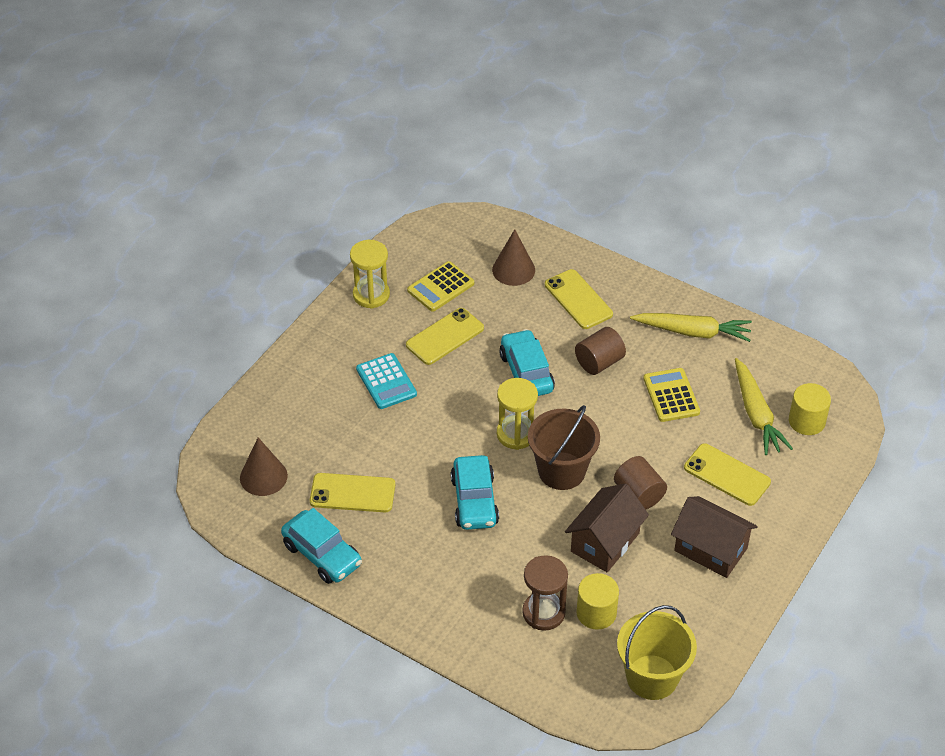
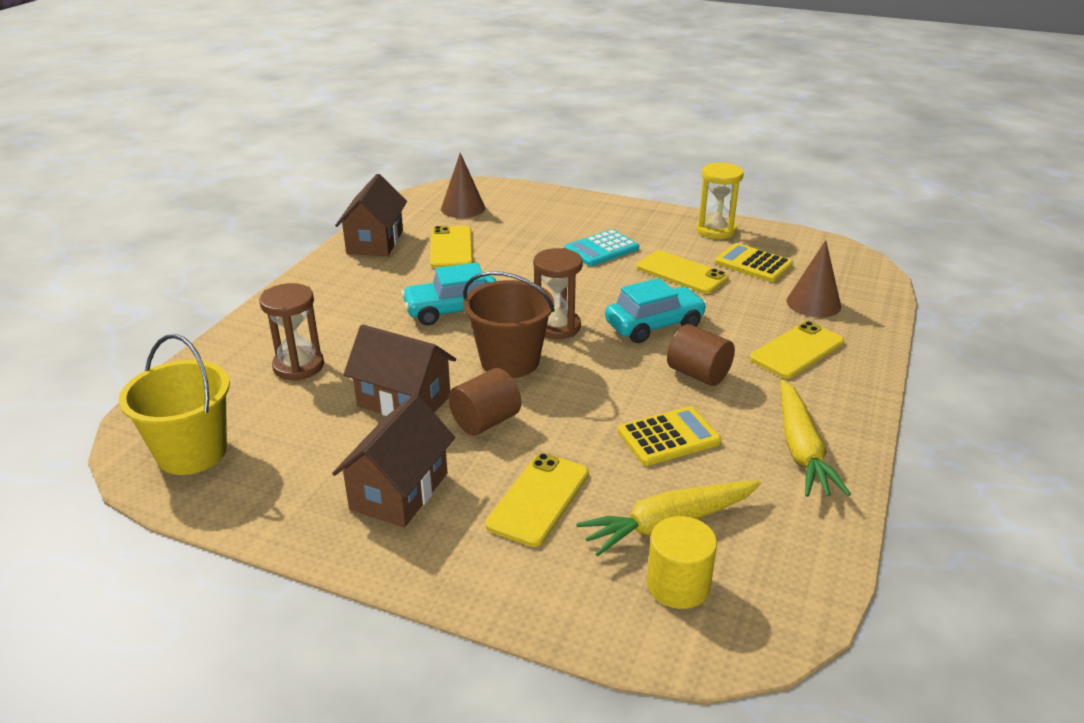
camera: 80 degrees right, 15 degrees down
turquoise car [281,508,362,584] -> brown house [335,174,407,256]
yellow hourglass [497,378,538,450] -> brown hourglass [533,248,583,339]
yellow cylinder [576,573,619,630] -> none

